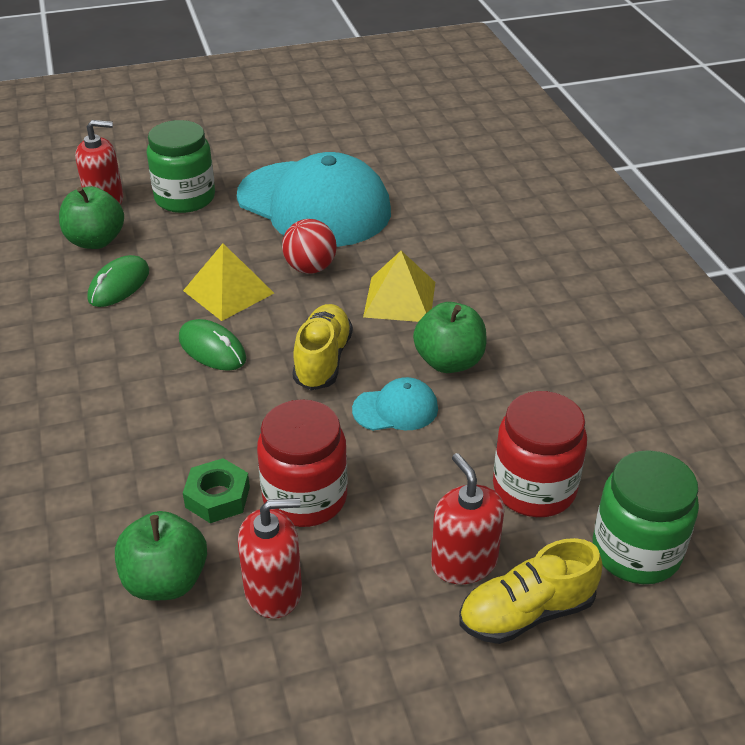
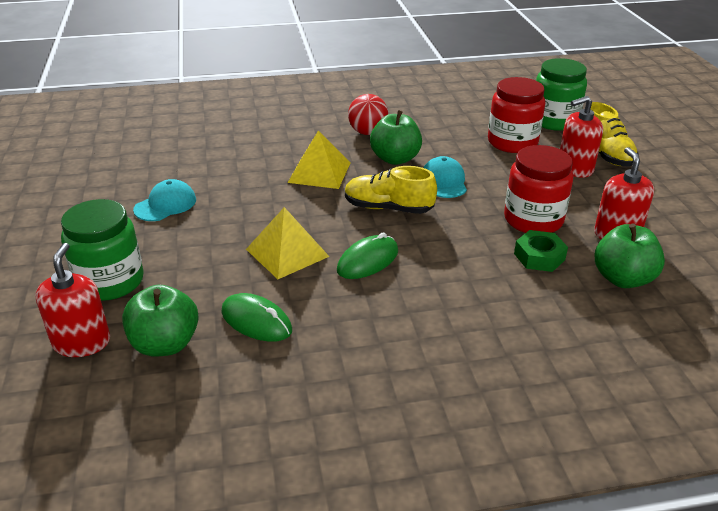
camera: 85 degrees left, 5 degrees down
turquoise cap [237,152,391,247] -> turquoise cap [133,179,196,221], size x0.41
red ball [282,219,337,274] -> red ball moved to [348,94,388,135]

